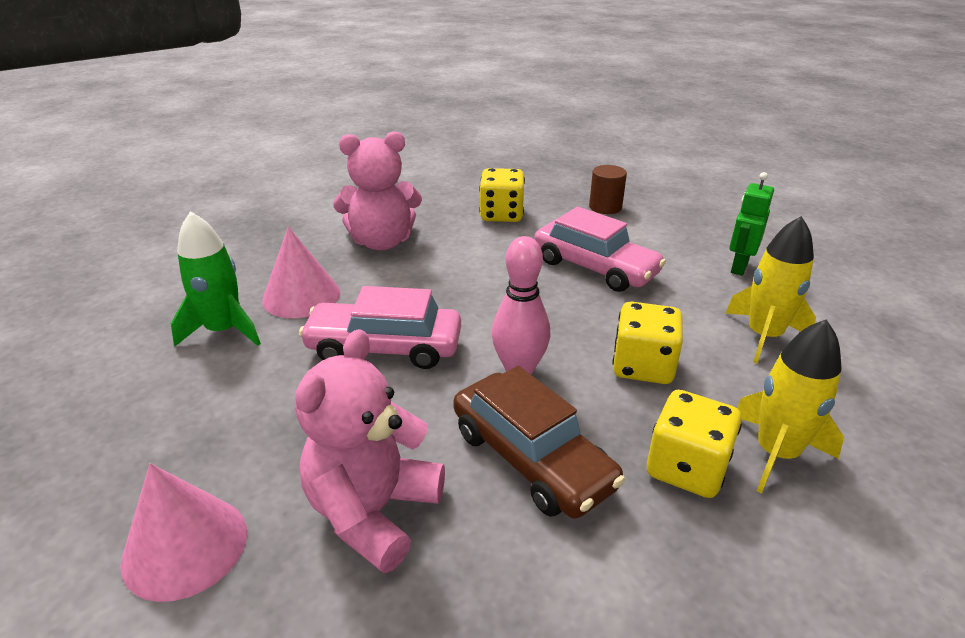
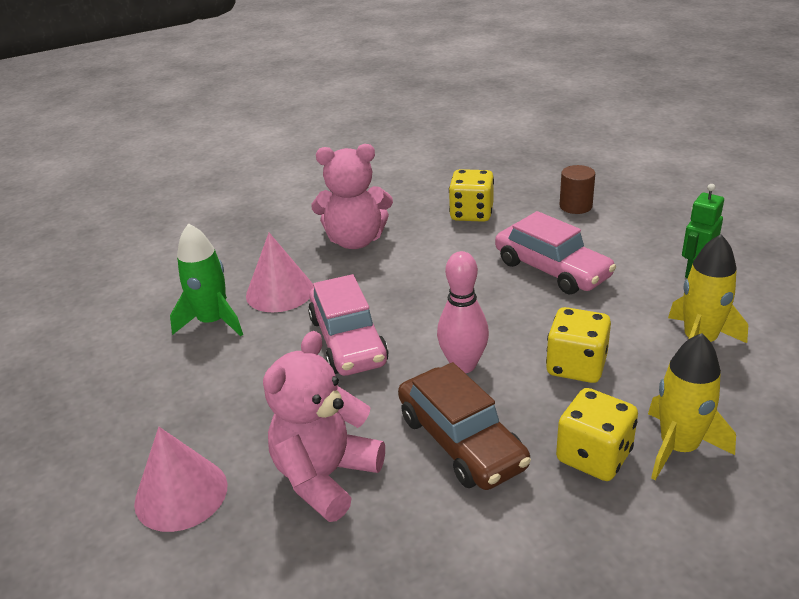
camera: 10 degrees right, 0 degrees up
pink car [299,286,461,369] -> pink car turned 120 degrees counterclockwise [308,274,389,376]

